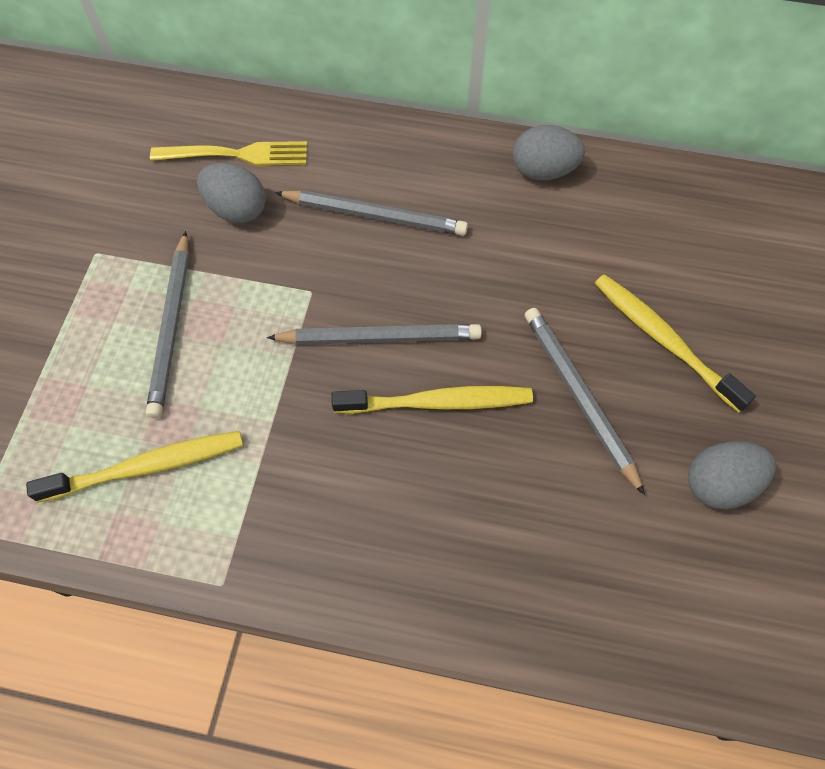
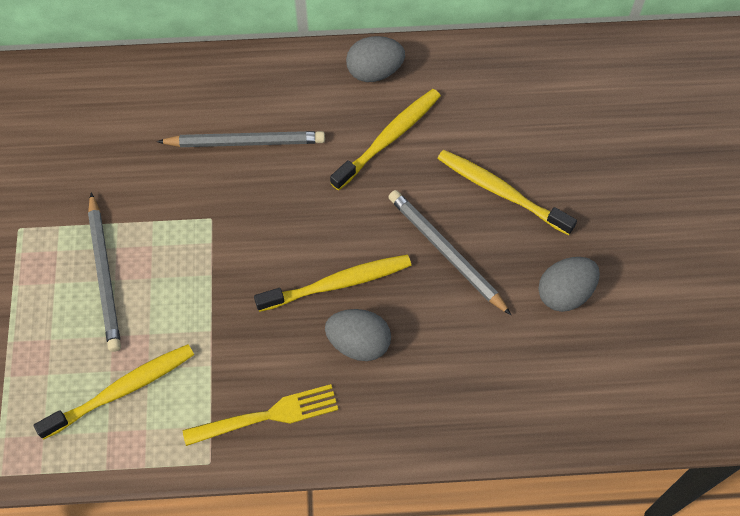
camera: 15 degrees left, 0 degrees up
yellow fork [150,141,307,166] -> yellow fork moved to [183,384,338,446]
grey egg [197,163,266,223] -> grey egg moved to [325,309,391,361]
grey pencil [267,324,482,345] -> none
none -> yellow toothbrush [330,89,441,190]

